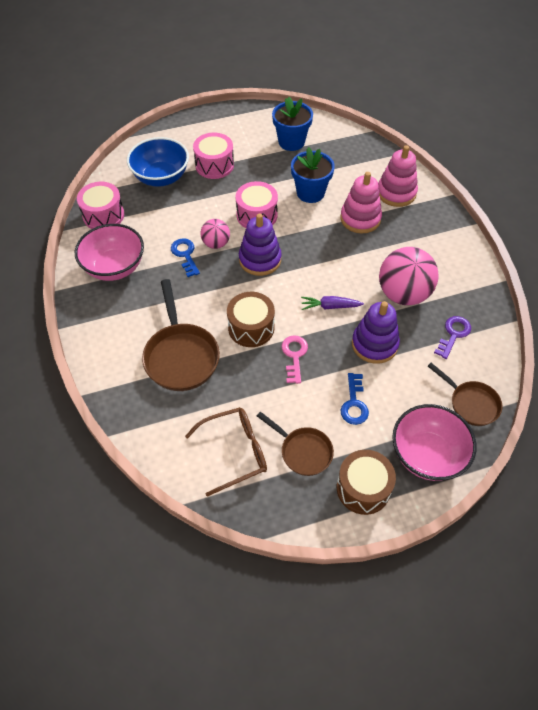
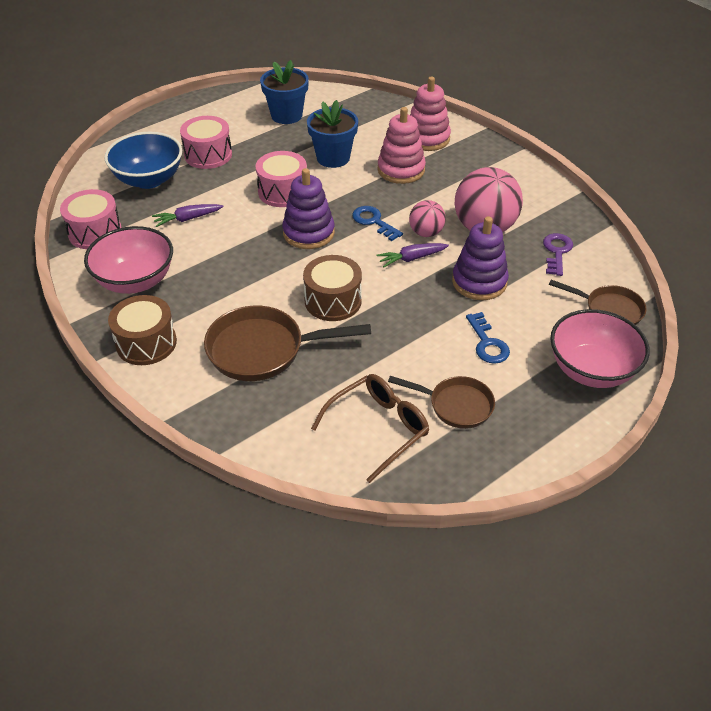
camera: 20 degrees left, 10 degrees down
brown pan [142,279,220,391] -> brown pan turned 120 degrees clockwise [204,306,371,381]
blue key [171,238,200,277] -> blue key moved to [352,206,403,241]
pink ball [200,219,230,249] -> pink ball moved to [409,200,446,237]
pink key [281,335,308,384] -> none
brown drum [337,450,396,515] -> brown drum moved to [108,295,177,365]
none -> purple carrot [152,204,223,227]

